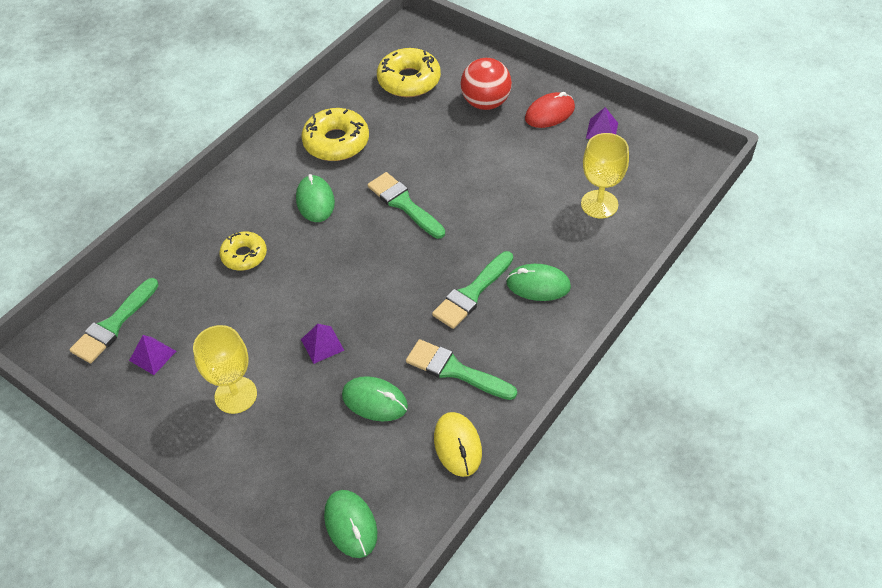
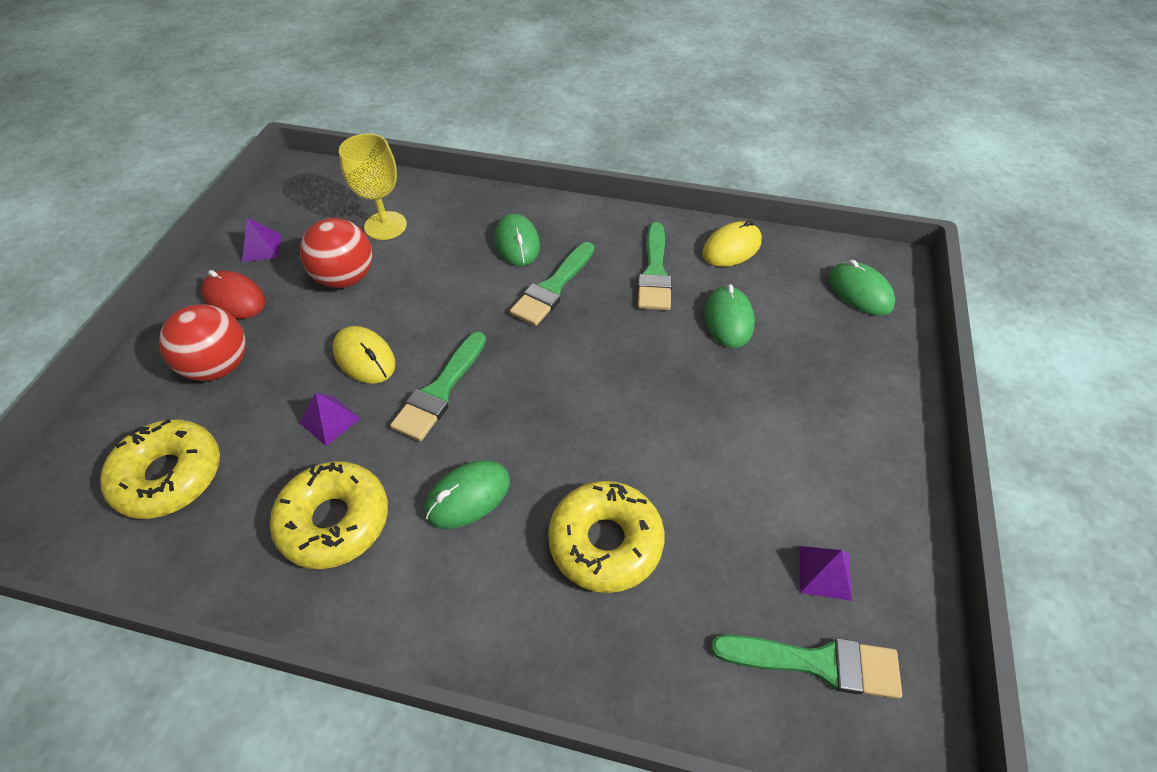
camera: 115 degrees left, 0 degrees up
yellow goblet [193,325,257,414] -> none
yellow donut [219,232,267,271] -> yellow donut [548,481,665,593], size x1.57
purple pyramid [301,324,345,364] -> purple pyramid moved to [299,393,361,446]
green mouse [324,490,377,558] -> green mouse turned 75 degrees counterclockwise [829,260,895,315]
green brush [432,251,513,329] -> green brush turned 105 degrees clockwise [510,242,594,326]
none -> red ball [300,218,372,288]
none -> yellow mouse [333,326,396,384]

